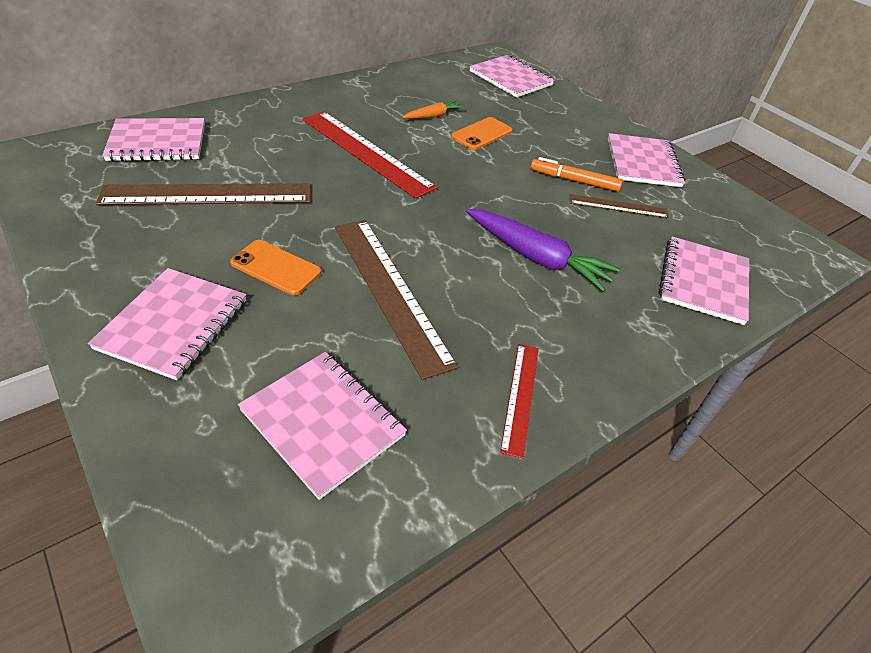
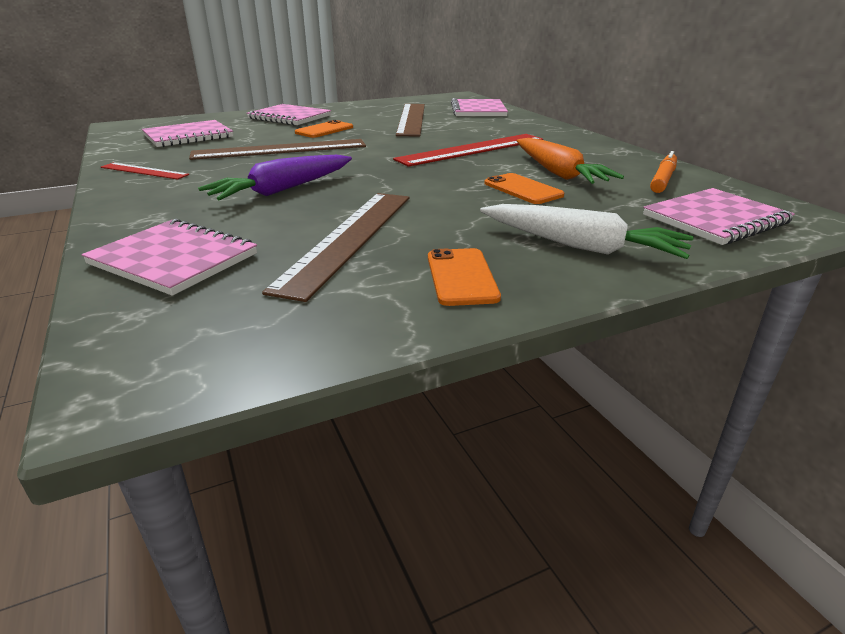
camera: 105 degrees right, 15 degrees down
orange carrot [402,100,465,119] -> orange carrot [517,138,624,184], size x1.84
orange marker [530,157,623,192] -> orange marker moved to [650,151,677,193]
brown ruler [570,194,669,219] -> brown ruler [262,193,409,302], size x1.89
pink notebook [608,133,685,187] -> orange phone [428,248,501,306]
none -> white carrot [480,204,694,259]

